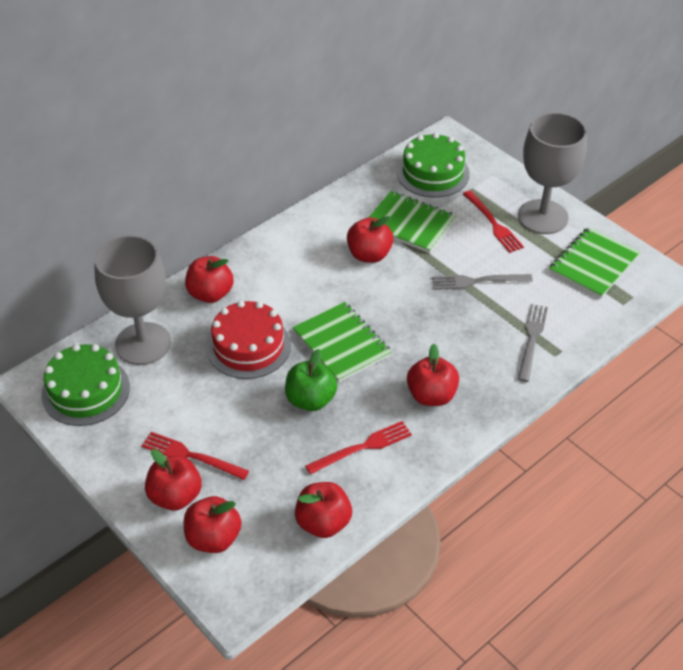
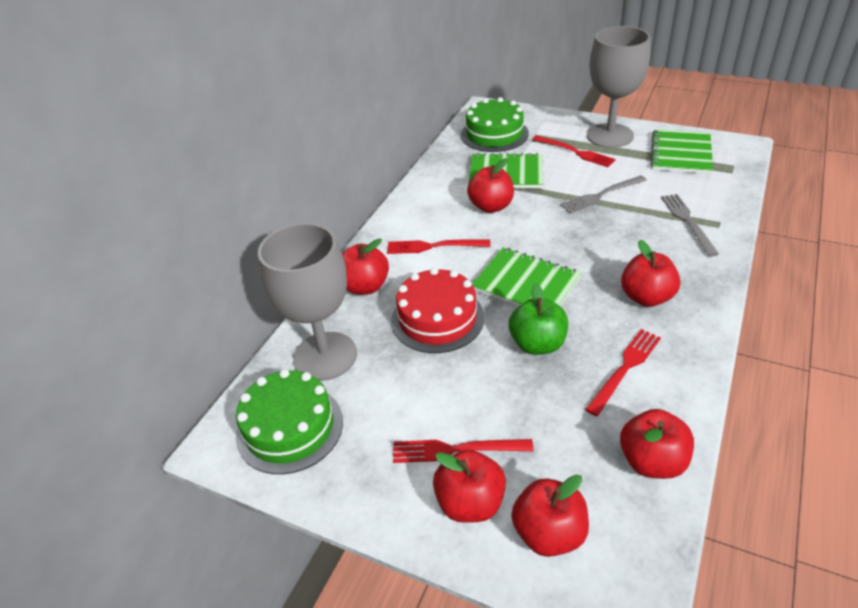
camera: 20 degrees left, 5 degrees down
none -> red fork [387,240,490,254]

